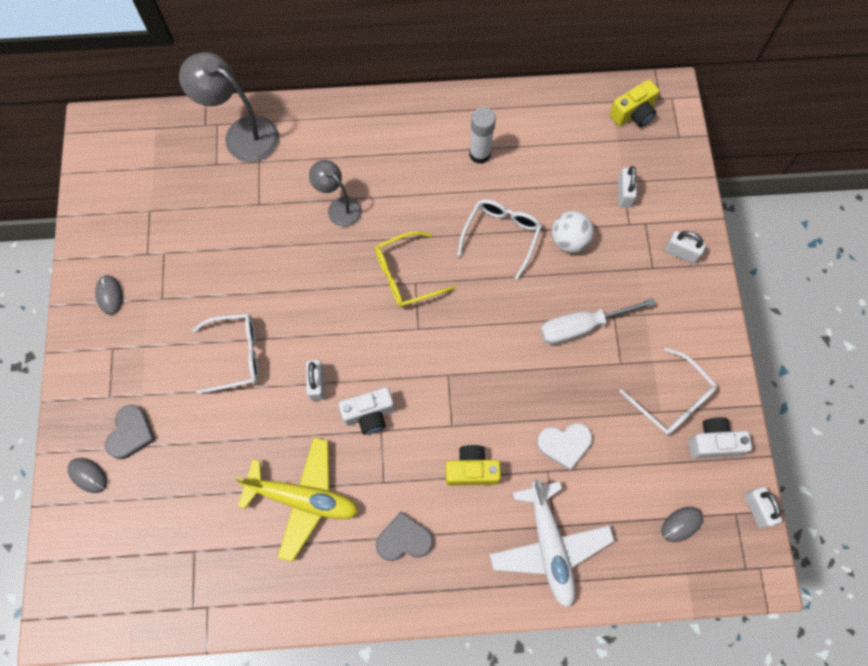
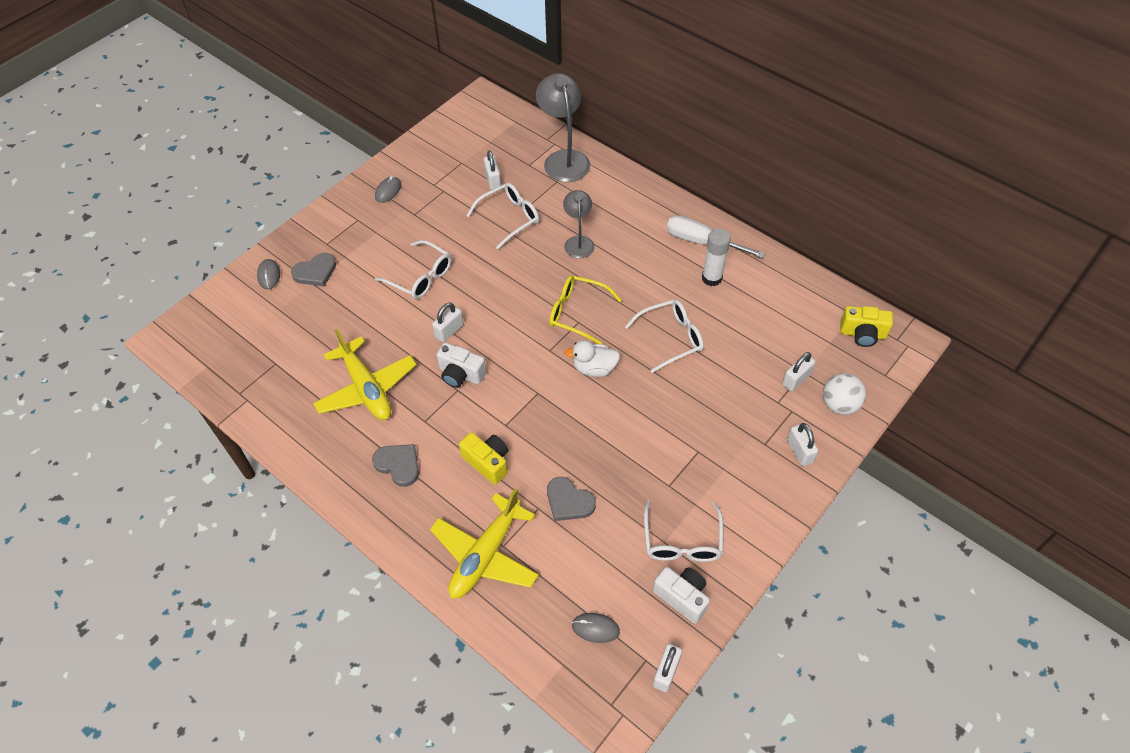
camera: 45 degrees right, 15 degrees down
white plane [490,478,614,608] -> yellow plane [430,488,539,598]
white heart [537,423,592,470] -> grey heart [547,477,596,521]
white screwdriver [540,298,656,345] -> white screwdriver moved to [667,215,765,258]
white ball [552,211,594,253] -> white ball moved to [823,373,866,415]
none -> white glasses [466,183,539,249]
none -> white padlock [484,150,501,190]
none -> white duck [564,340,620,377]

